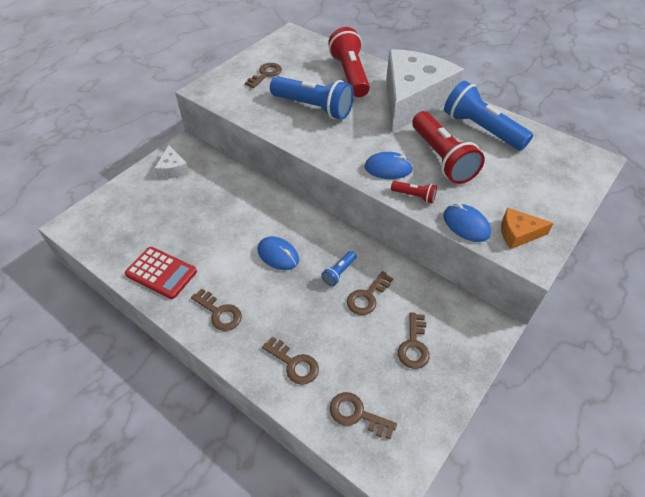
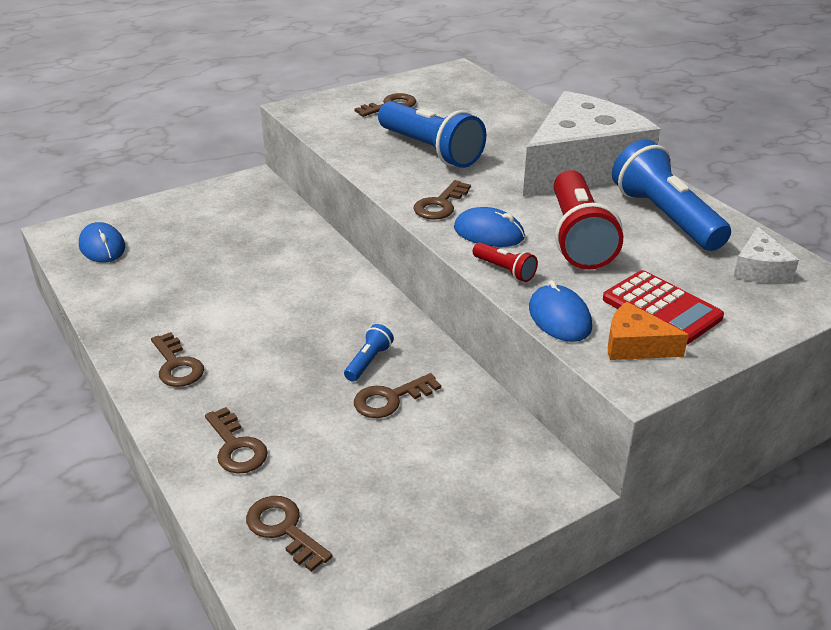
camera: 20 degrees right, 15 degrees down
red calculator [125,247,197,299] -> red calculator moved to [603,270,724,344]
white cheese [155,145,189,179] -> white cheese moved to [733,226,799,283]
blue mouse [258,237,299,270] -> blue mouse moved to [79,222,125,262]
blue flashlight [321,251,357,286] -> blue flashlight turned 150 degrees clockwise [344,324,394,381]
red flashlight [328,27,370,97] -> none
brown key [398,312,430,369] -> brown key moved to [413,180,471,220]

